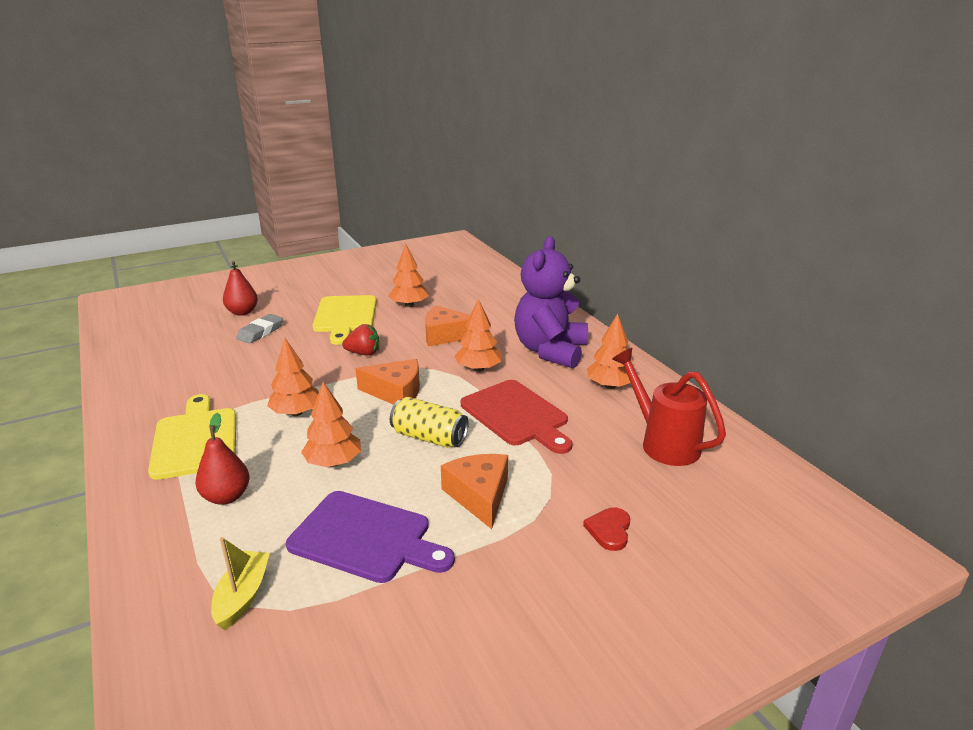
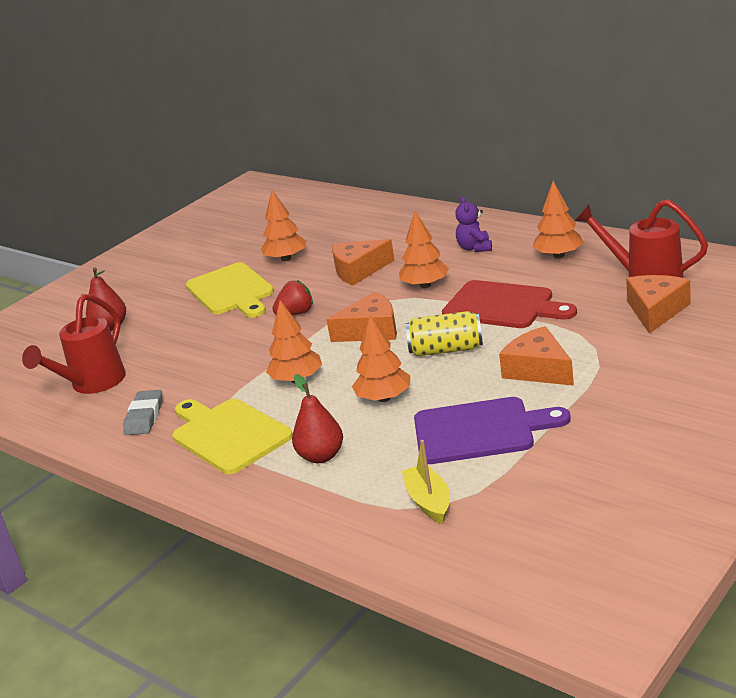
camera: 20 degrees left, 0 degrees up
grey eraser [236,314,283,344] -> grey eraser moved to [123,390,162,435]
purple teddy bear [514,236,588,368] -> purple teddy bear [456,197,492,252], size x0.45
red heart [583,507,630,551] -> none
none -> red watering can [22,294,126,394]
none -> orange cheese [626,275,691,334]

